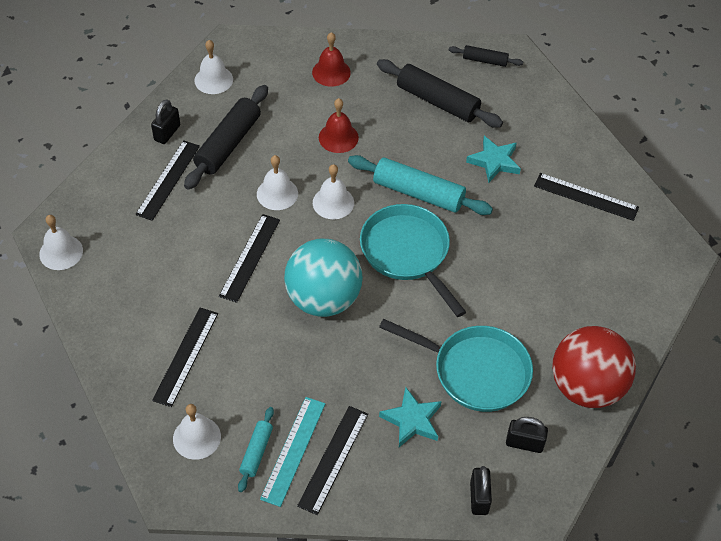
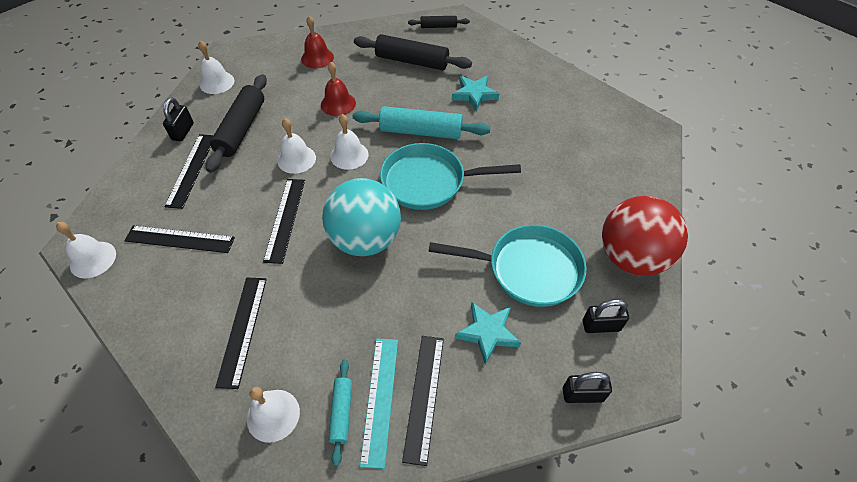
camera: 15 degrees left, 0 degrees up
turquoise pan [360,204,466,317] -> turquoise pan turned 45 degrees counterclockwise [380,143,521,210]
black padlock [470,466,492,515] -> black padlock turned 75 degrees counterclockwise [563,372,612,403]
black ruler [534,173,639,221] -> black ruler moved to [124,225,235,253]

